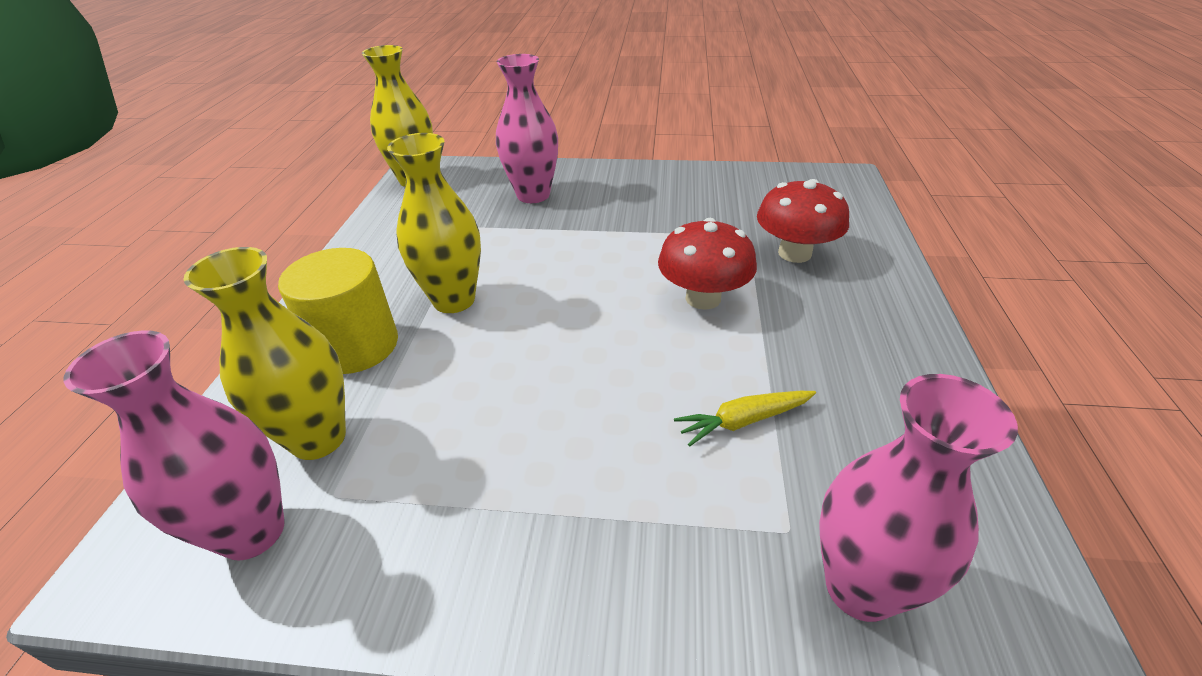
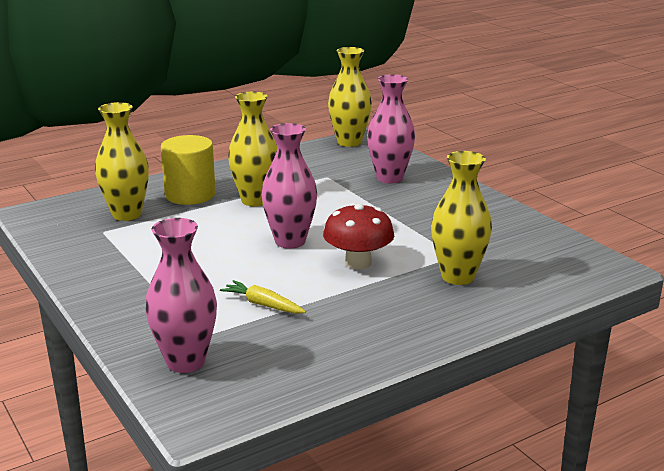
camera: 50 degrees right, 15 degrees down
pink vase [63,330,284,560] -> pink vase moved to [261,123,317,249]
red mushroom [757,179,849,263] -> yellow vase [431,151,492,285]

